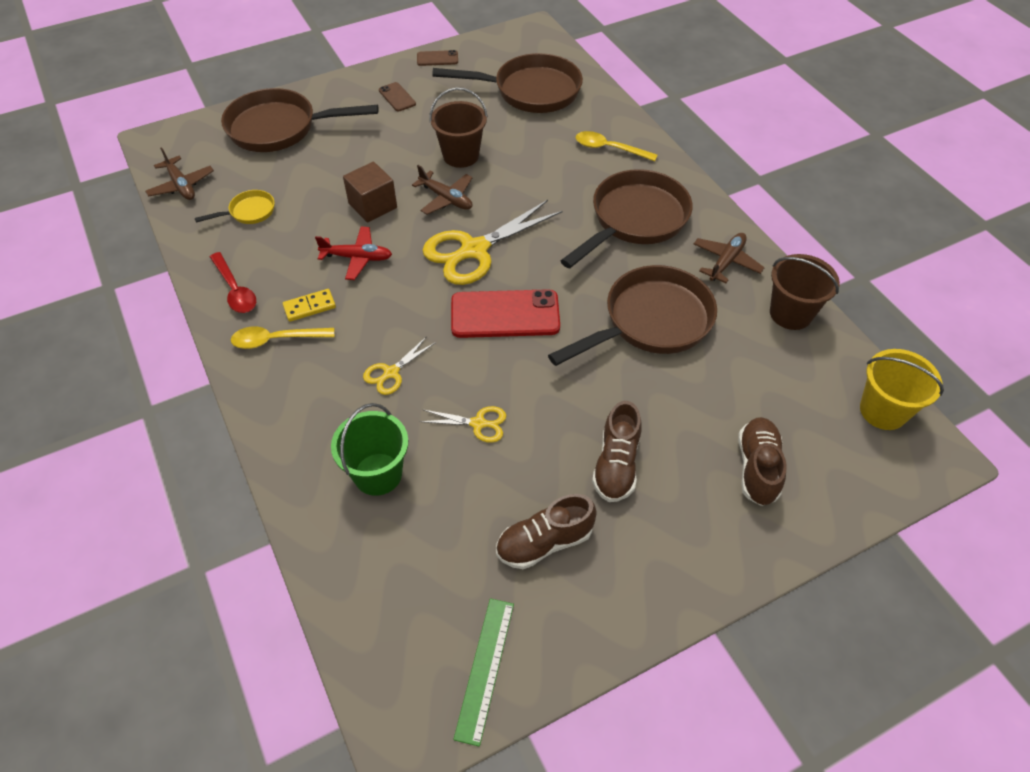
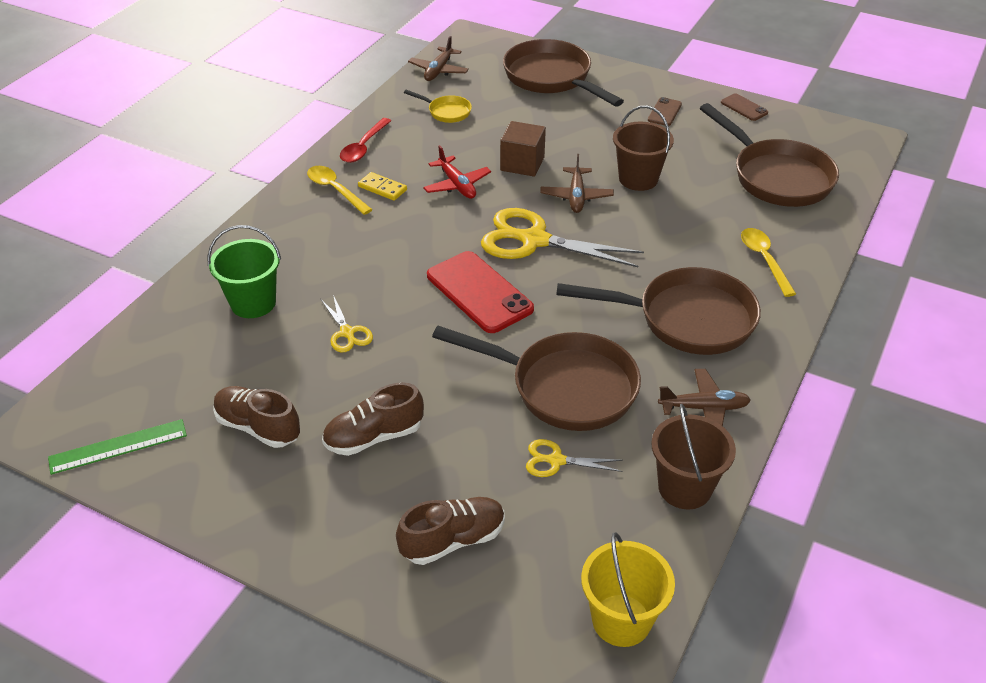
camera: 55 degrees right, 10 degrees down
yellow scissors [363,336,436,395] -> yellow scissors moved to [526,439,623,477]

